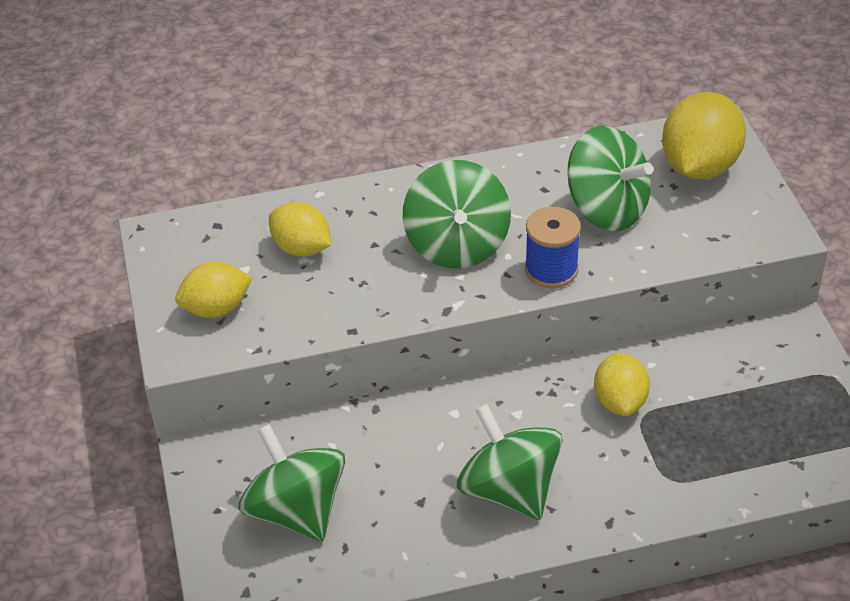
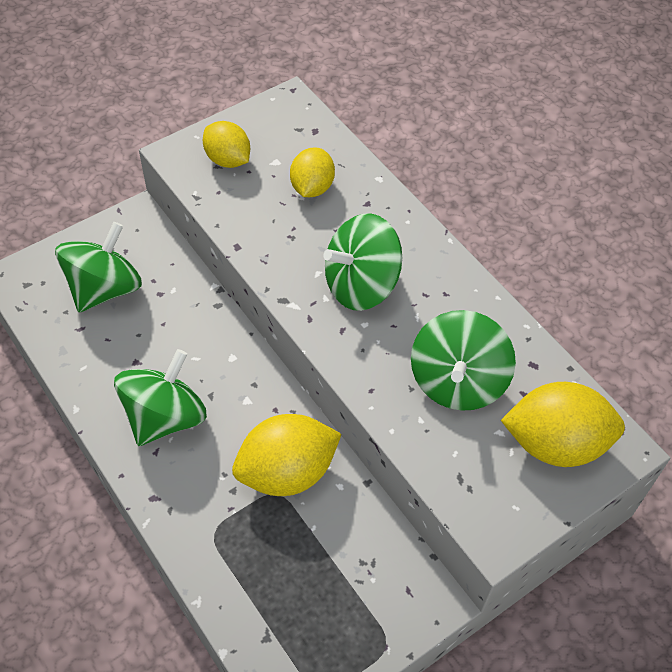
camera: 65 degrees right, 10 degrees up
blue spool [525,207,581,288] -> none
yellow lemon [594,353,650,416] -> yellow lemon [232,414,342,496], size x1.58

